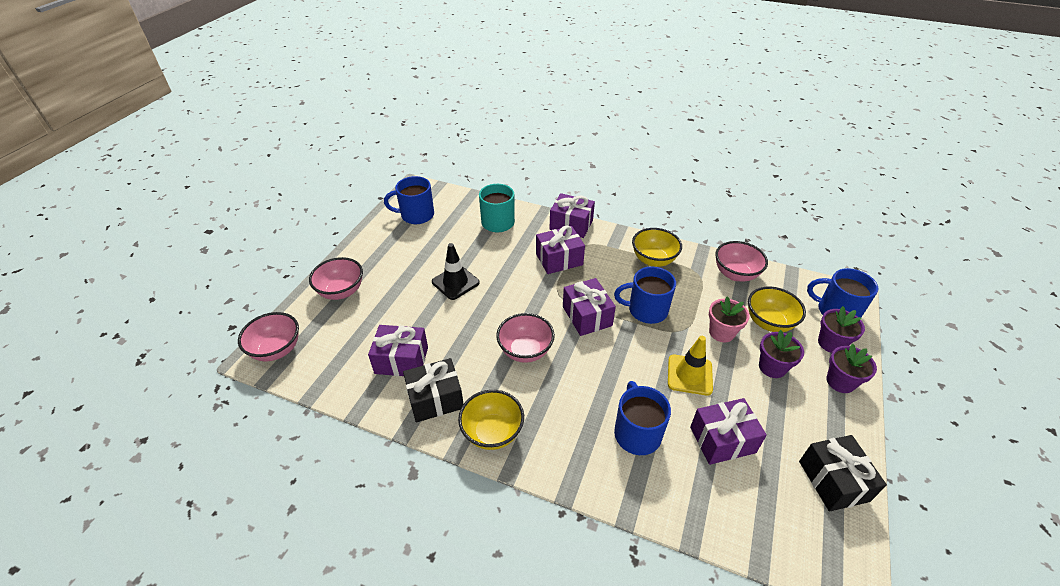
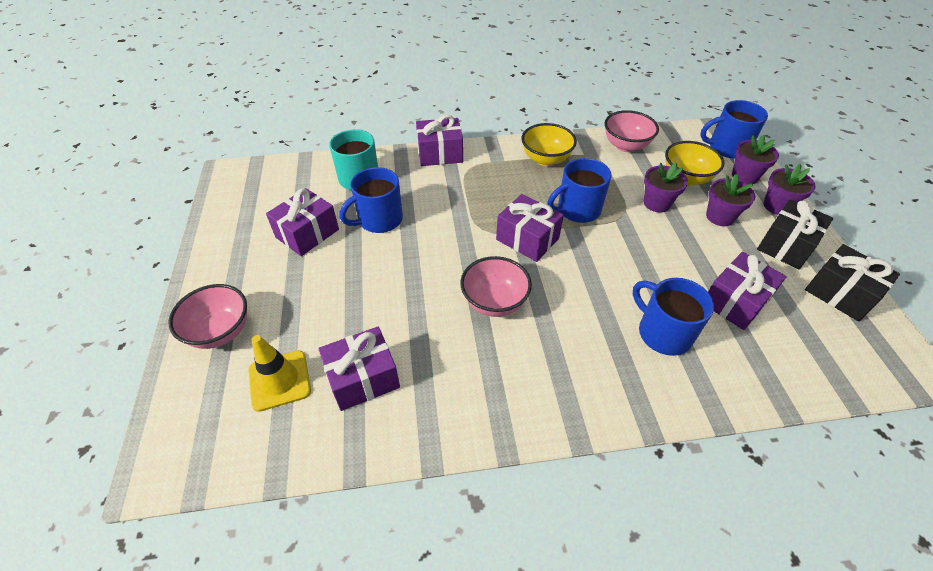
camera: 30 degrees left, 5 degrees up
pink bowl [238,312,299,361] -> none
blue mug [384,176,434,224] -> blue mug moved to [339,167,403,233]
black gift [403,358,464,423] -> black gift moved to [757,199,833,269]
black traffic cone [432,243,480,300] -> none
yellow bowl [458,390,524,450] -> none
purple gift [536,226,585,274] -> purple gift moved to [266,188,339,256]
yellow traffic cone [668,336,713,396] -> yellow traffic cone moved to [248,335,311,412]
pink flower pot [709,297,750,342] -> purple flower pot [644,163,688,213]

